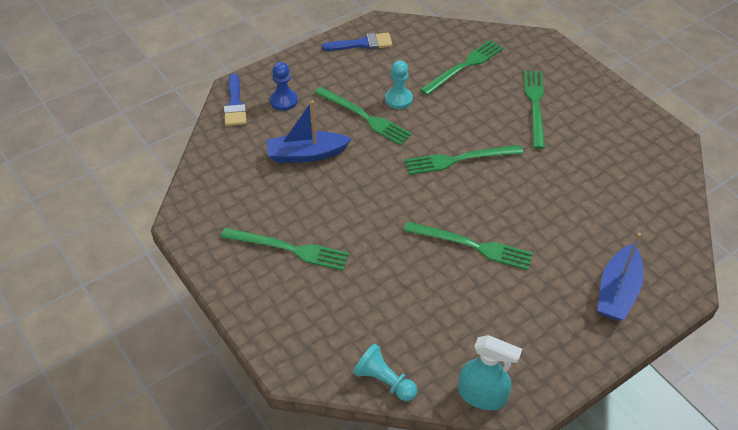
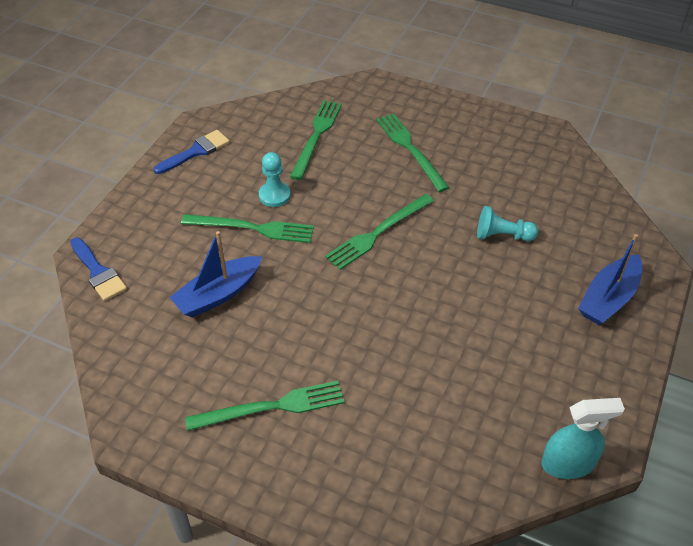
camera: 30 degrees left, 0 degrees up
blue pawn [270,62,298,111] -> none
turquoise pawn [353,344,417,401] -> turquoise pawn moved to [477,206,538,241]
green fork [404,221,533,270] -> none
blue boat [597,233,644,321] -> blue boat turned 45 degrees clockwise [578,234,642,325]

